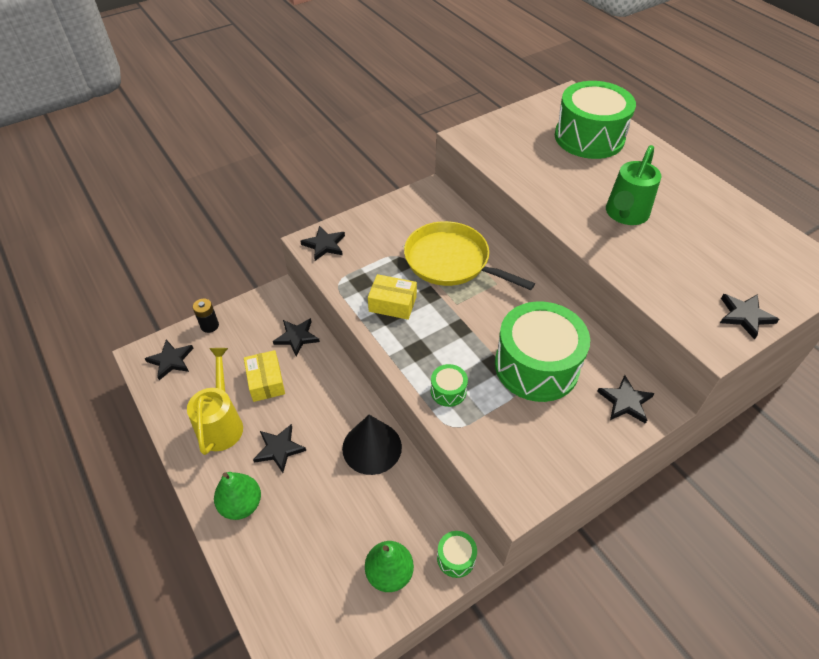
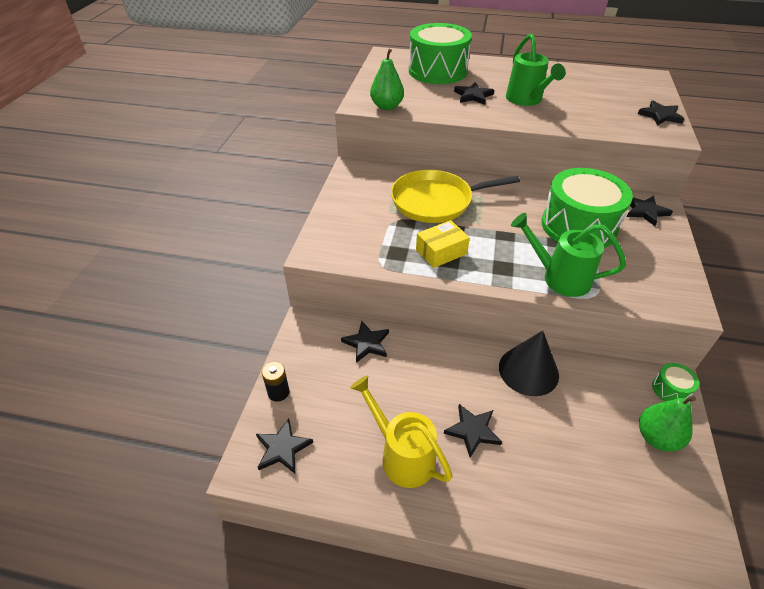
camera: 45 degrees left, 5 degrees down
green pear [214,472,261,520] -> green pear moved to [370,49,404,110]
yellow box [244,350,285,402] -> none
black star [301,226,345,261] -> black star moved to [454,82,494,105]
green drum [430,364,468,407] -> green watering can [511,213,626,297]

